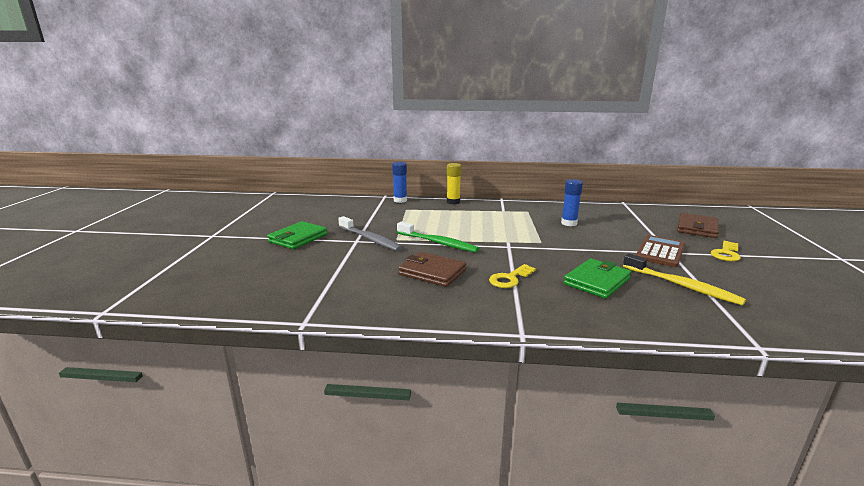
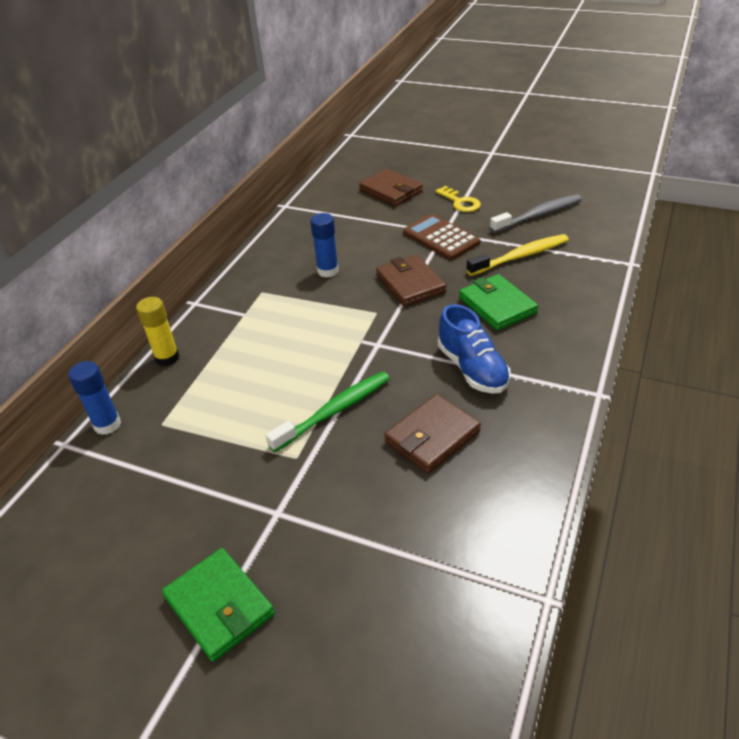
camera: 70 degrees left, 20 degrees up
grey toothbrush [338,216,402,251] -> grey toothbrush moved to [490,194,582,233]
yellow key [489,264,536,288] -> blue shoe [438,304,511,394]
none -> brown wallet [376,255,446,307]

